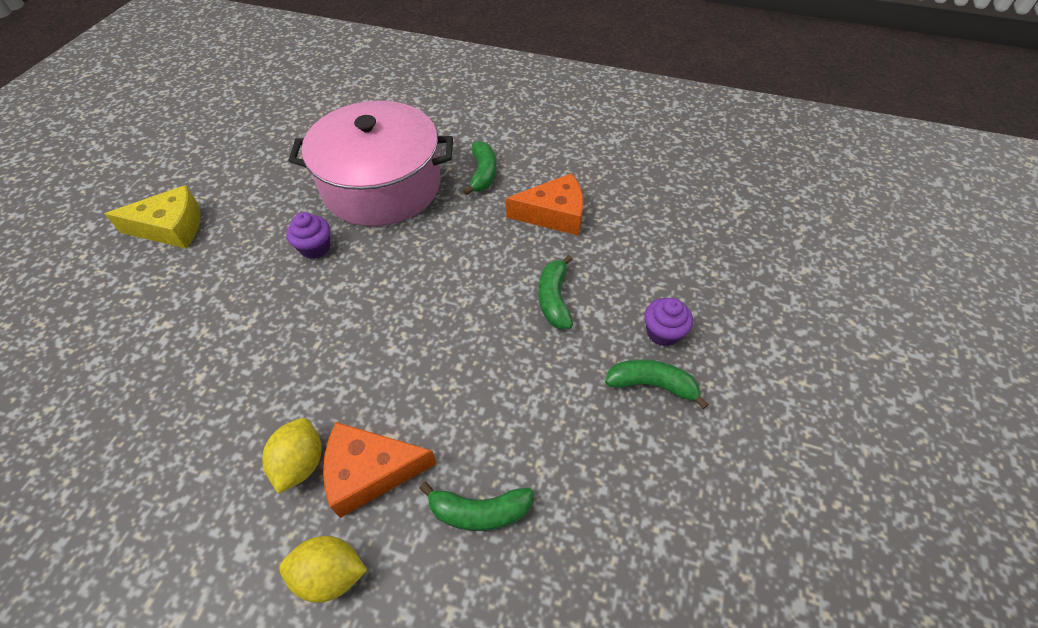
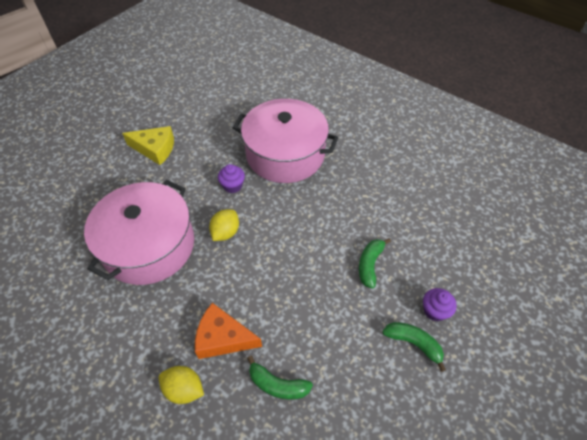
camera: 20 degrees right, 0 degrees up
yellow lemon [262,418,321,494] -> yellow lemon moved to [209,209,239,241]
green banana [463,141,497,195] -> none
orange cheese [506,173,583,235] -> none
none -> pink pot [84,180,194,285]

